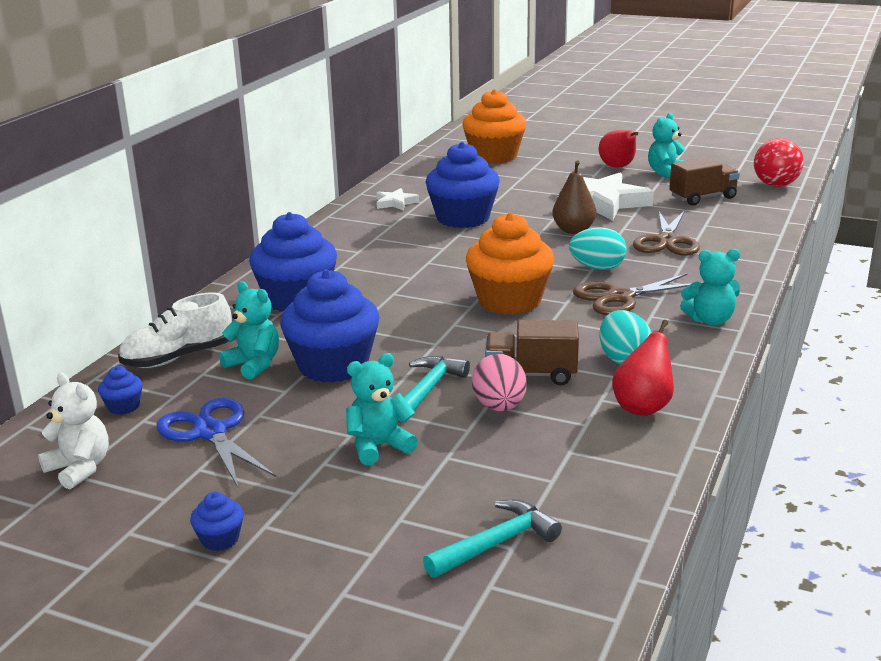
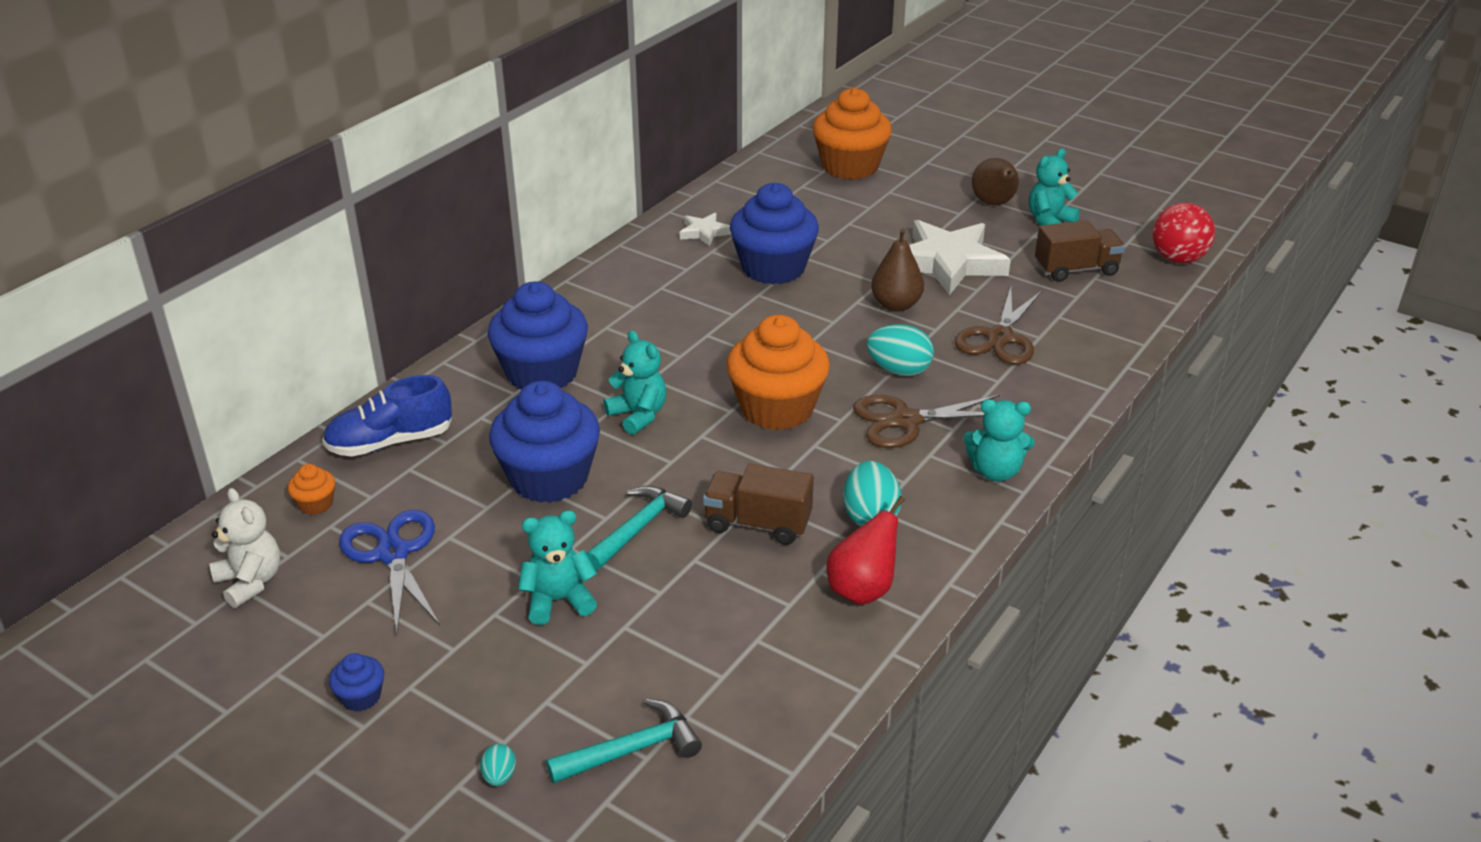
camera: 10 degrees right, 10 degrees up
blue cupcake [98,366,142,415] -> orange cupcake [288,464,335,515]
white shoe [118,292,232,368] -> blue shoe [322,375,452,457]
turquoise teddy bear [219,281,279,380] -> turquoise teddy bear moved to [603,330,666,435]
pink egg [472,354,526,411] -> none
red pear [599,130,638,168] -> brown pear [972,158,1019,205]
none -> turquoise egg [480,744,516,786]

